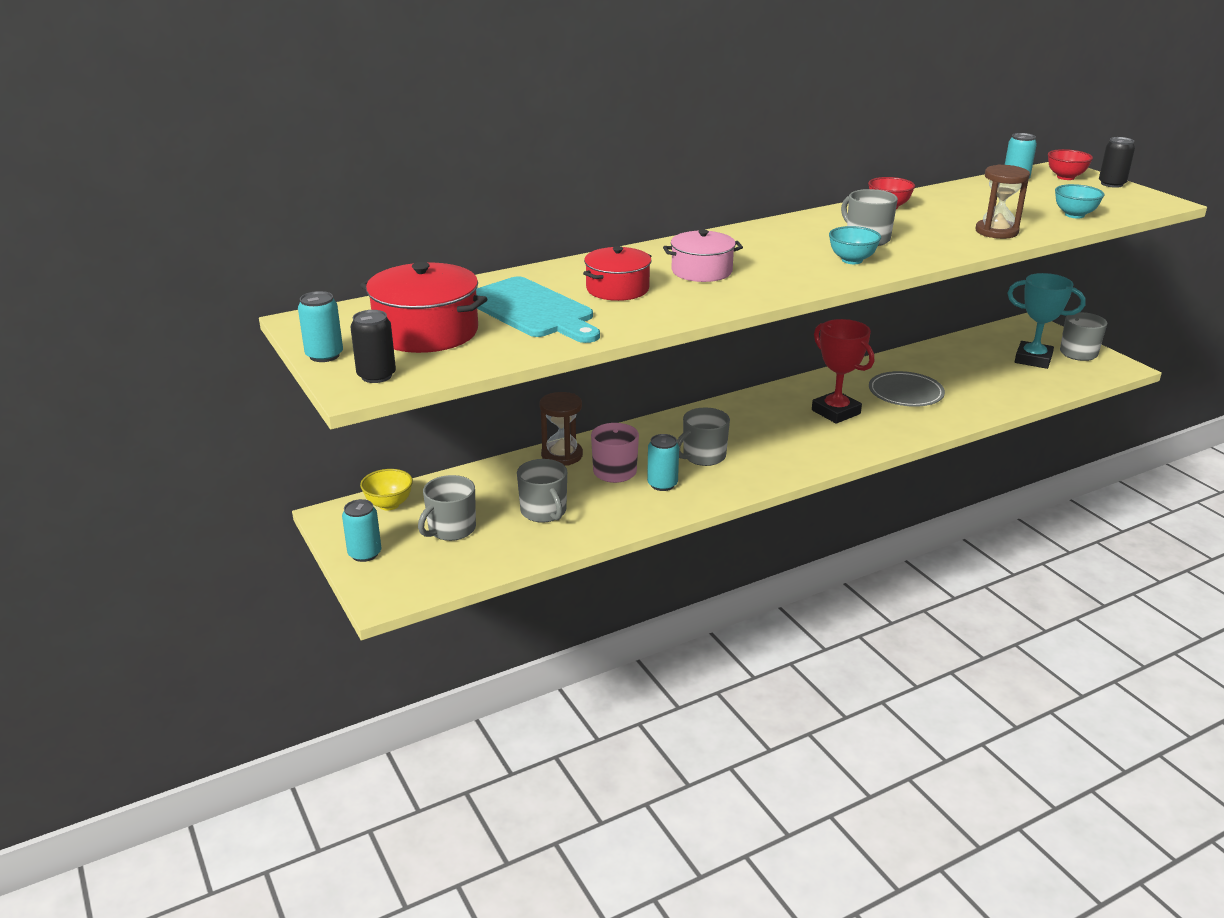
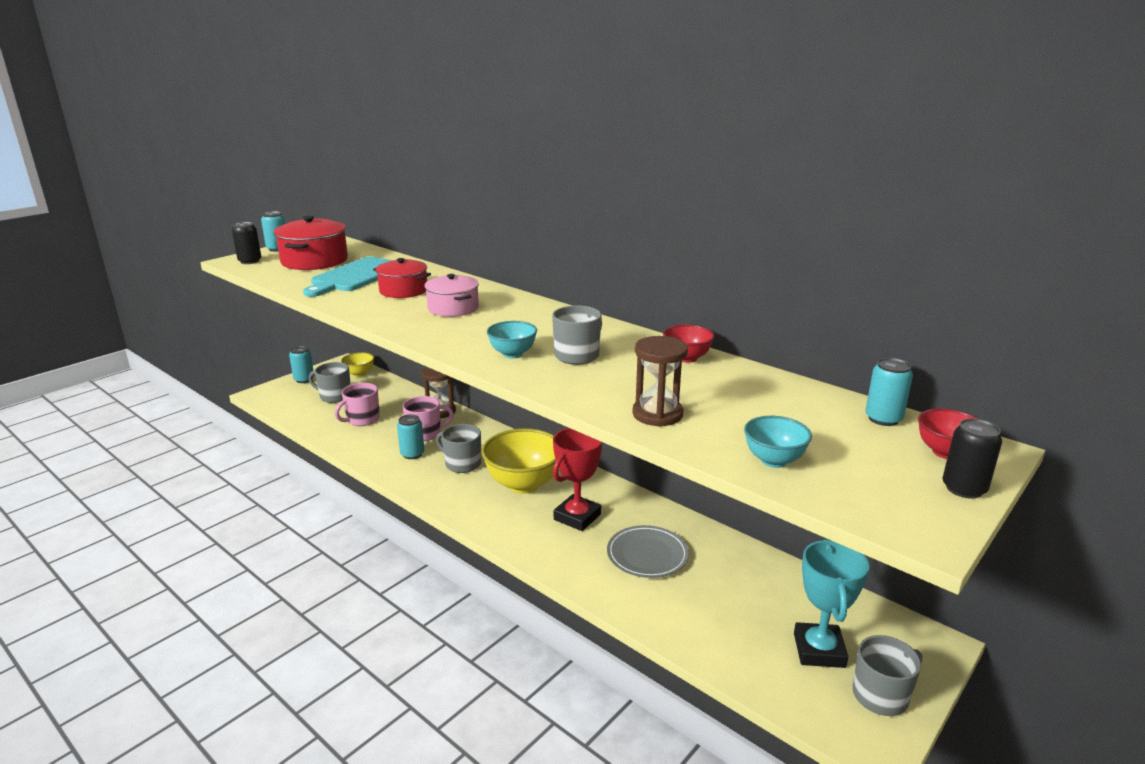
camera: 70 degrees right, 5 degrees down
grey mug [517,459,567,523] -> pink mug [335,383,380,426]
none -> yellow bowl [482,428,556,494]

